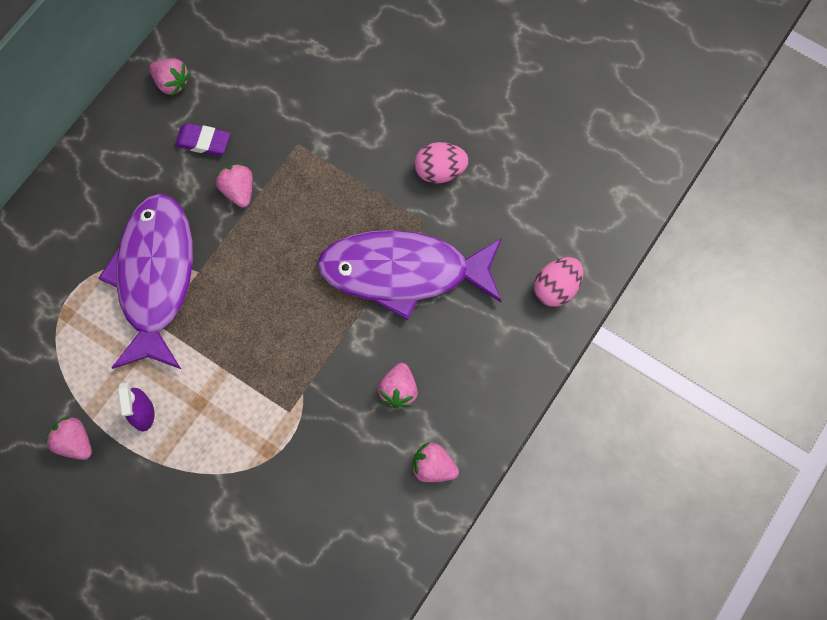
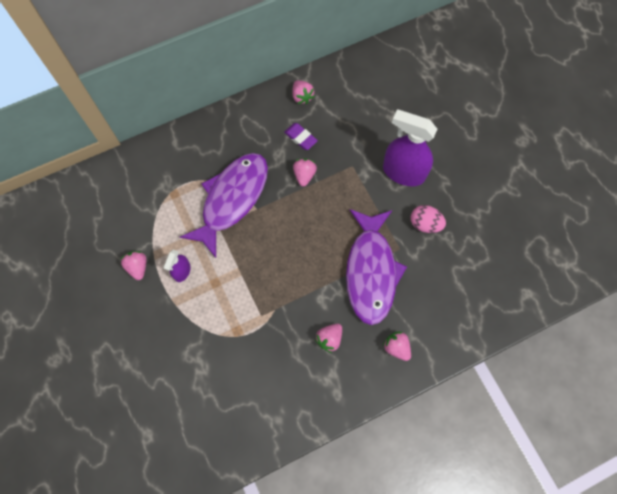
camera: 30 degrees right, 0 degrees up
purple fish [317,230,502,320] -> purple fish turned 120 degrees counterclockwise [346,209,407,325]
pink strawberry [412,442,459,482] -> pink strawberry moved to [383,331,411,361]
pink egg [534,257,583,307] -> none
none -> purple spray bottle [383,110,437,186]

